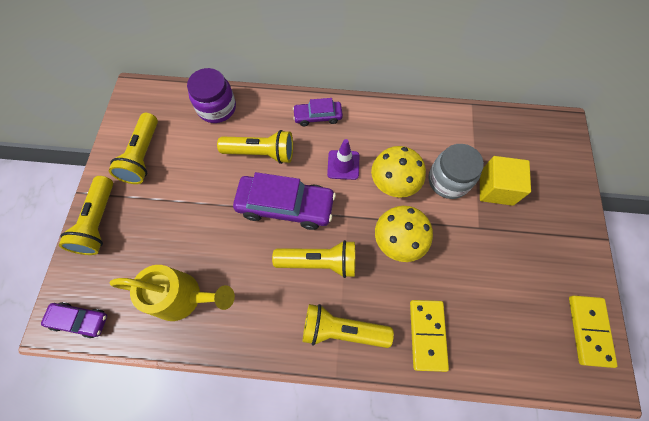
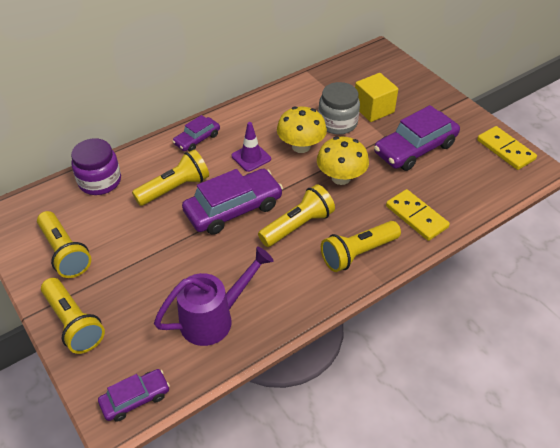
camera: 40 degrees left, 20 degrees down
yellow watering can [110,265,235,321] -> purple watering can [154,246,273,346]
none -> purple car [374,105,460,171]

